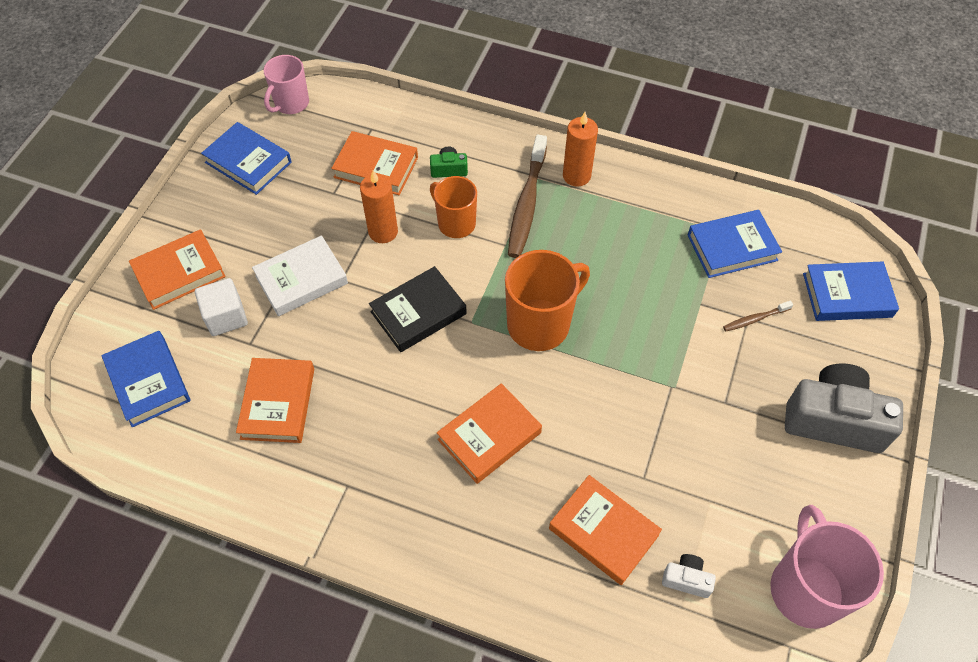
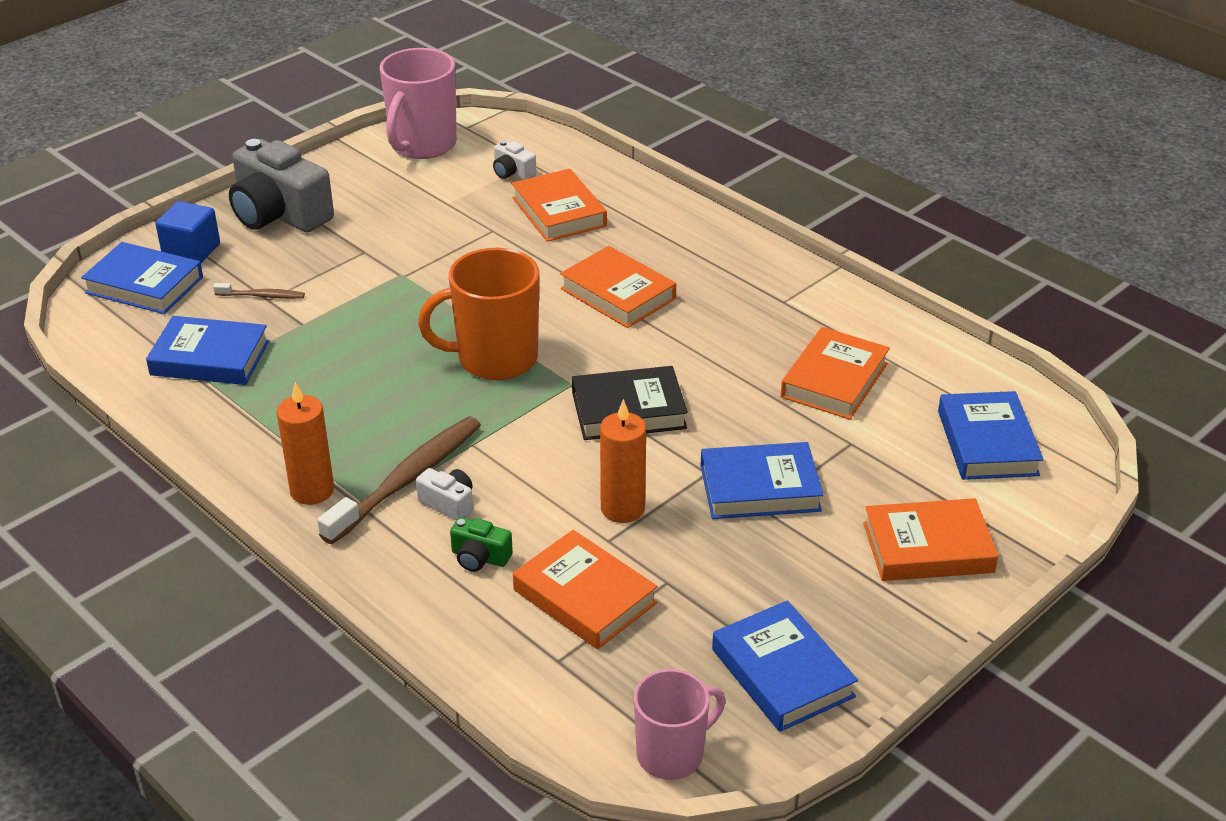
camera: 155 degrees left, 20 degrees down
white cube [195,278,248,336] -> none
white book [252,235,348,316] -> blue book [700,442,824,519]
orange mug [430,176,477,238] -> none
orange book [437,383,542,484] -> orange book turned 60 degrees clockwise [560,246,676,328]
none -> blue cube [156,201,220,263]
none -> white camera [416,468,473,520]

